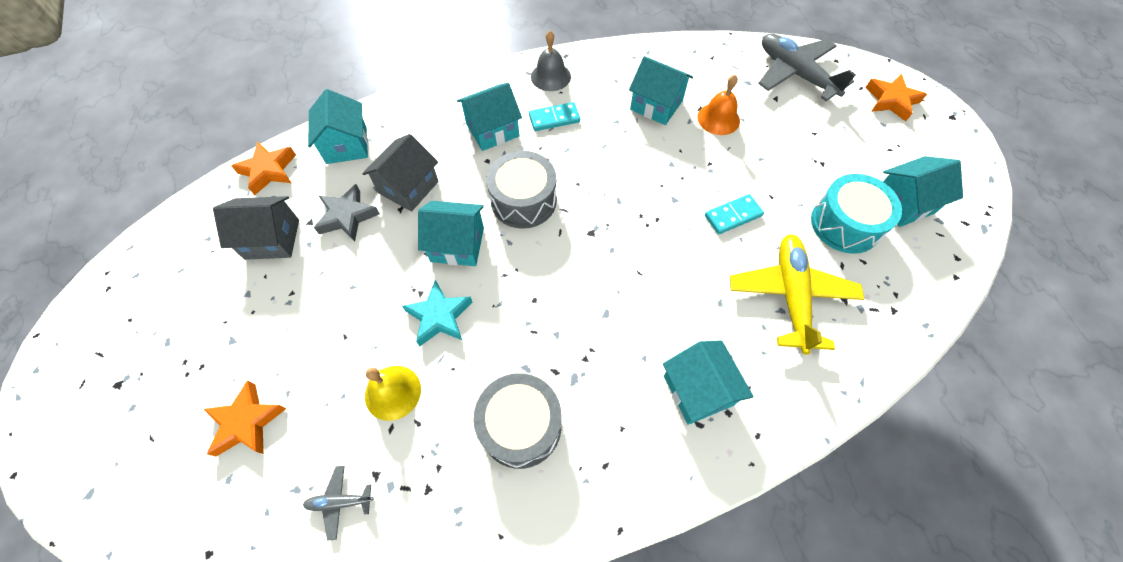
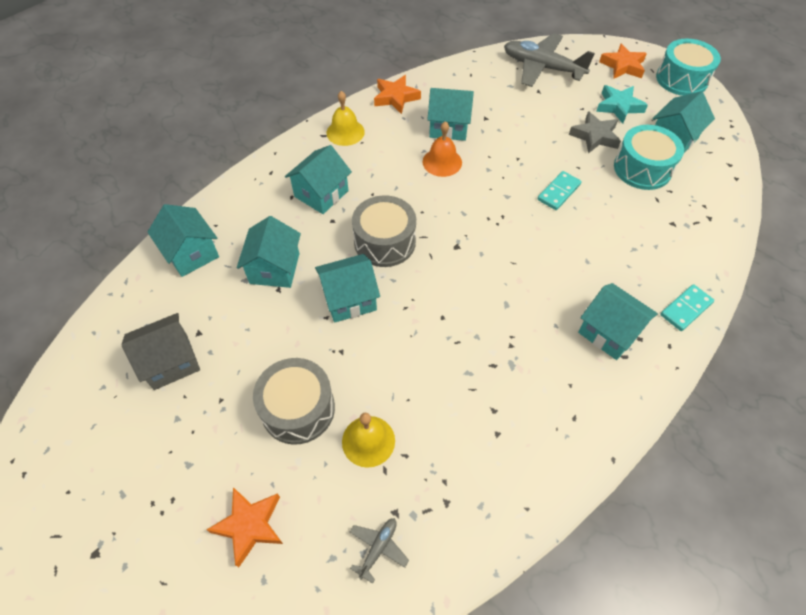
camera: 25 degrees left, 5 degrees down
orange star [231,142,296,195] -> orange star moved to [374,75,421,114]
grey plane [303,466,373,541] -> grey plane turned 150 degrees clockwise [349,518,409,584]
grey star [314,184,380,241] -> grey star moved to [569,111,621,154]
grey house [362,134,439,212] -> turquoise house [237,216,301,288]
turquoise star [402,280,473,346] -> turquoise star moved to [596,85,648,124]
grey drum [473,373,561,469] -> grey drum moved to [253,358,335,445]
turquoise domino [529,102,580,131] -> turquoise domino moved to [660,284,714,331]
grey bell [531,31,571,91] -> yellow bell [326,91,365,146]
orange bell [697,75,740,135] -> orange bell moved to [423,121,462,177]
yellow plane [730,234,864,354] -> none
none -> turquoise drum [656,39,721,96]

